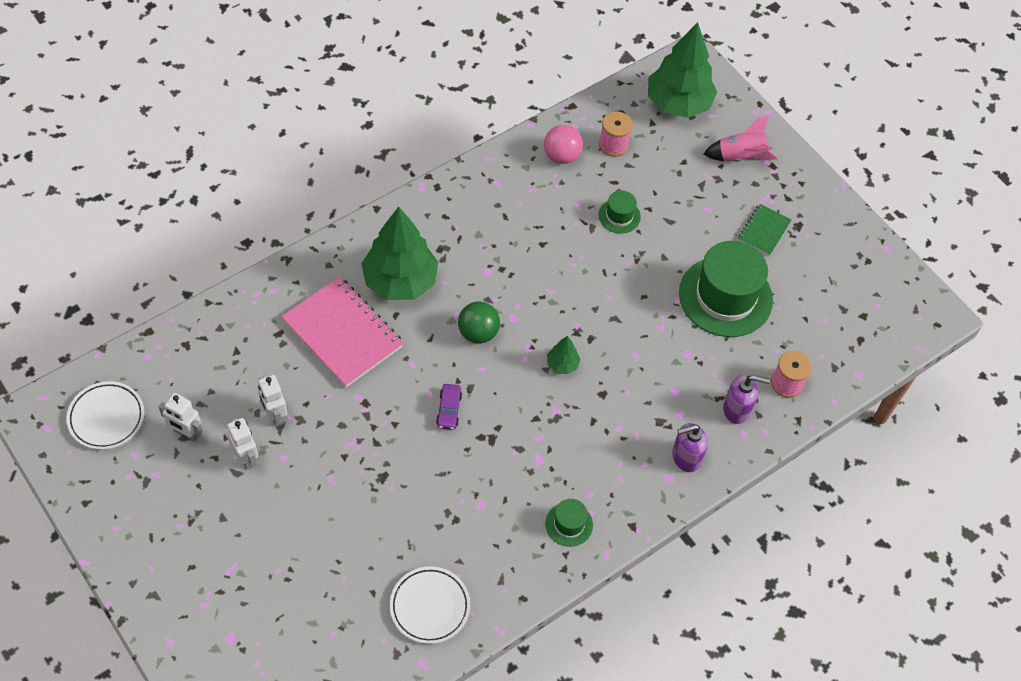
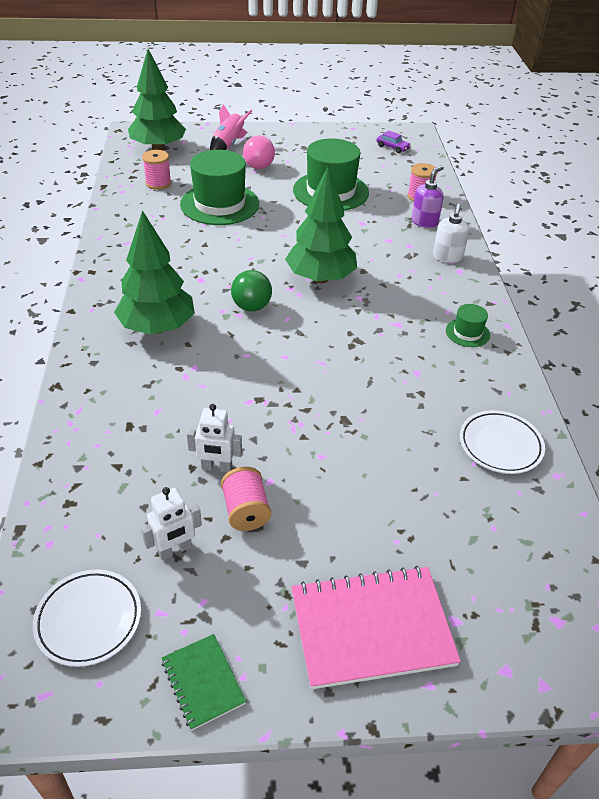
camera: 55 degrees left, 15 degrees down
white robot [226,418,258,470] -> pink spool [221,467,271,531]
pink notebook [281,277,404,388] -> pink notebook moved to [291,566,461,689]
purple car [436,384,462,430] -> purple car moved to [376,130,411,153]
pink ball [544,125,583,164] -> pink ball moved to [243,135,275,169]
green tree [547,336,581,374] -> green tree [285,167,357,283], size x2.31
green hat [599,190,641,234] -> green hat [180,150,259,225], size x2.17
purple soap dispenser [672,423,708,472] -> white soap dispenser [433,204,469,263]
green notebook [738,204,792,255] -> green notebook moved to [162,634,246,730]

